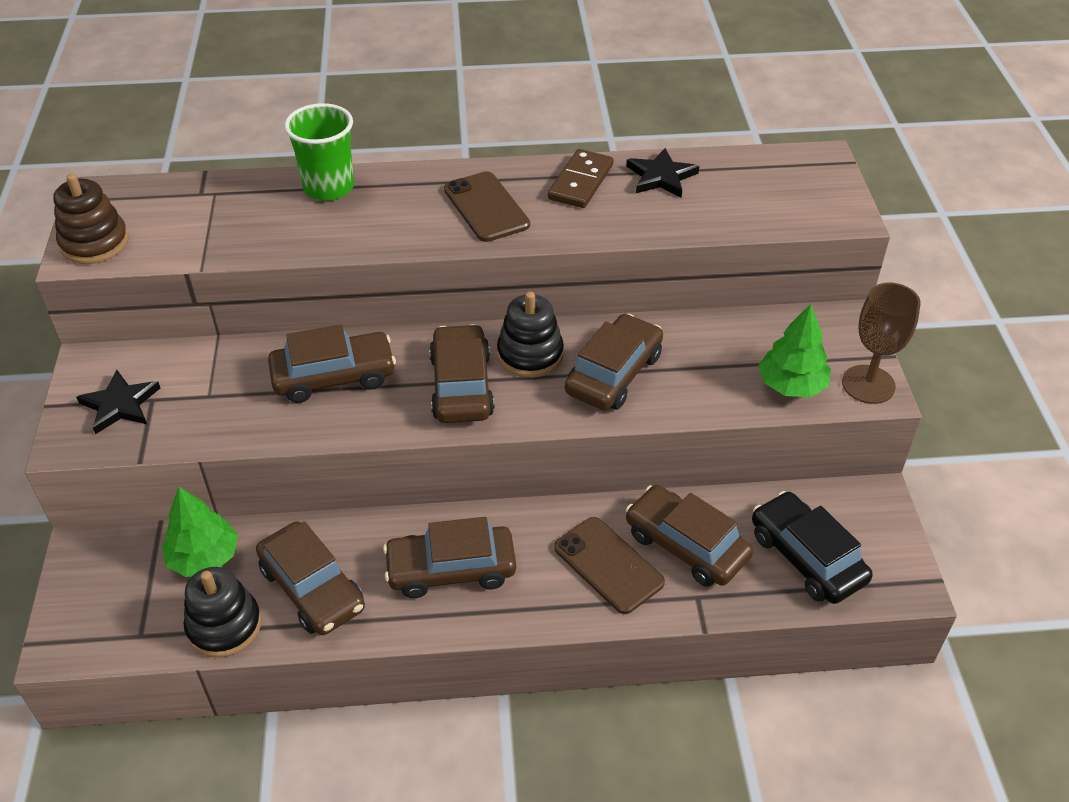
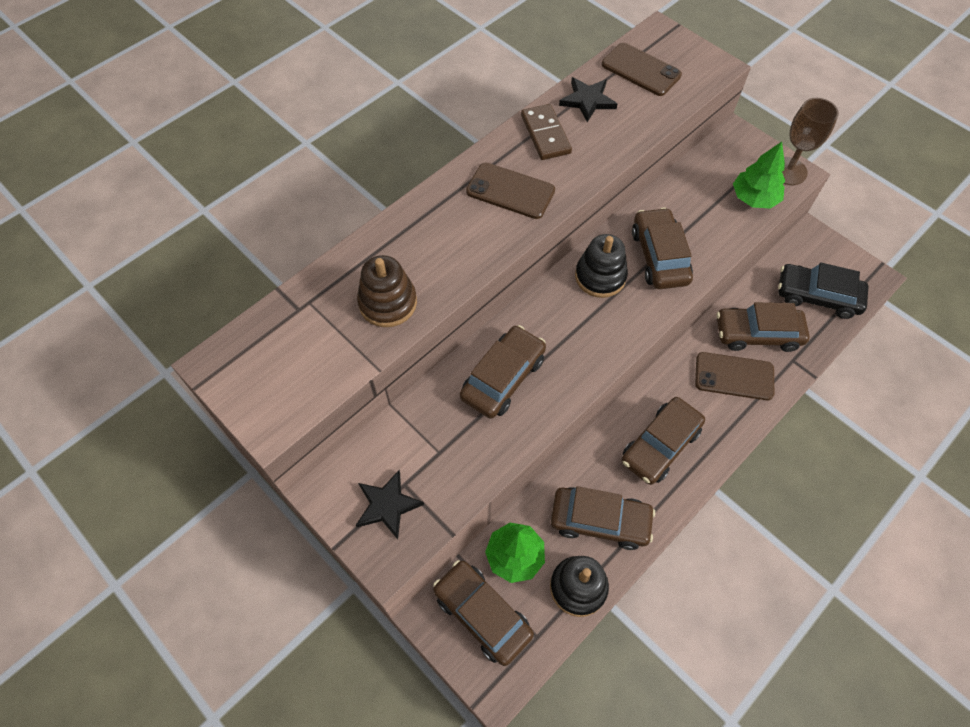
camera: 40 degrees left, 15 degrees up
brown stacking toy [53,174,129,264] -> brown stacking toy moved to [357,255,417,327]
green cup [284,103,354,201] -> none
brown car [429,324,495,423] -> brown car moved to [433,560,534,666]
none -> brown phone [602,43,682,96]

